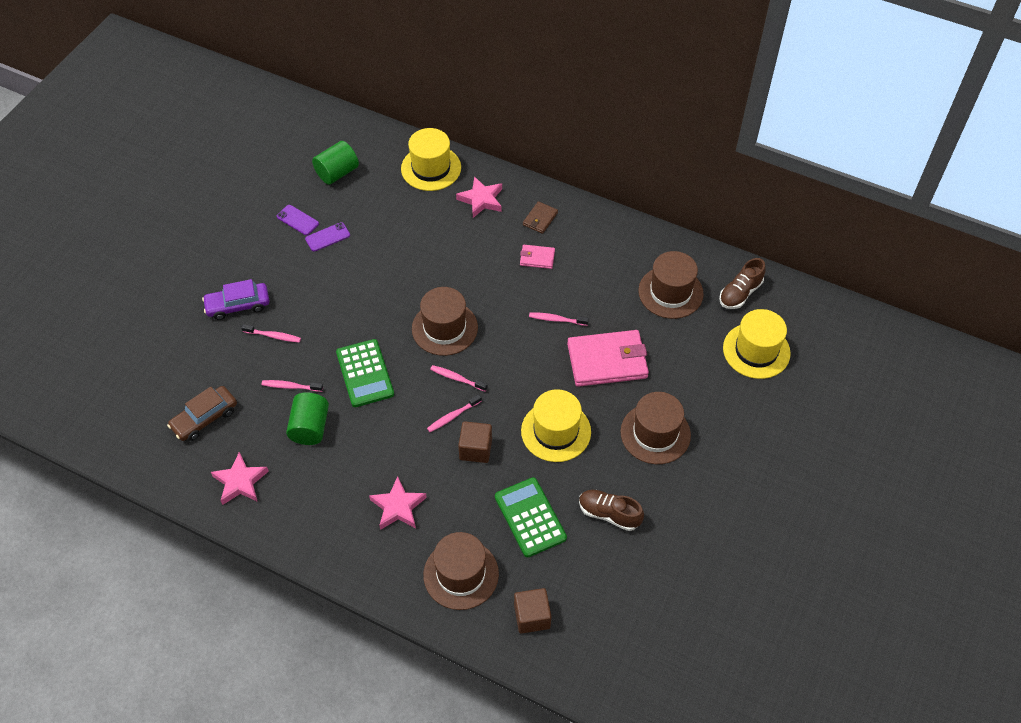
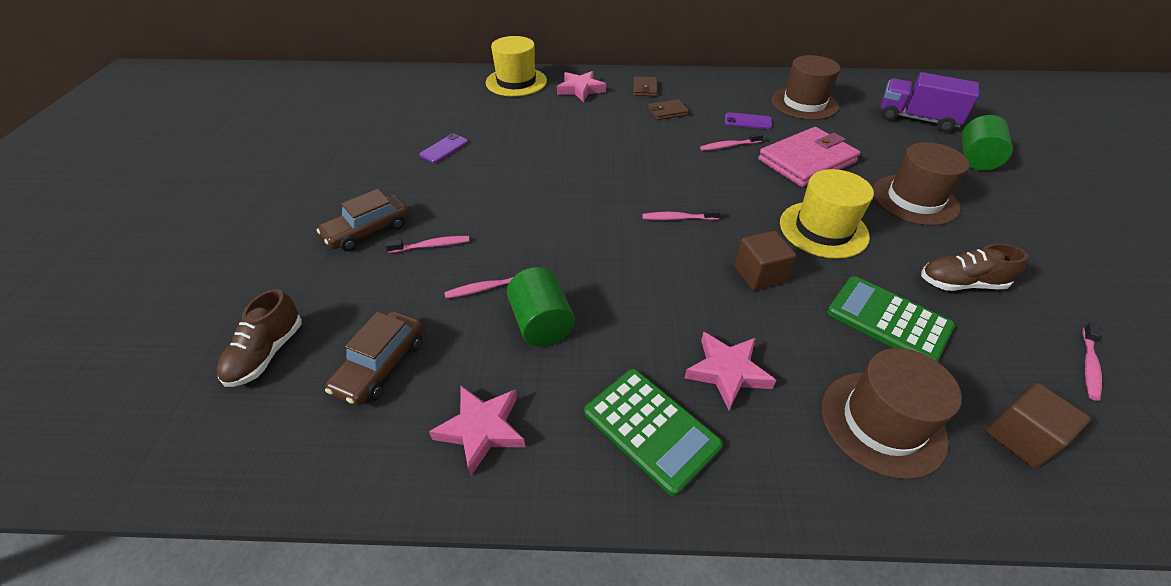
camera: 25 degrees left, 10 degrees down
purple car [202,279,270,320] -> brown car [317,189,409,251]
purple phone [277,205,319,235] -> purple phone moved to [725,112,772,129]
green cylinder [312,141,359,185] -> green cylinder moved to [962,115,1013,171]
green calculator [336,339,394,407] -> green calculator moved to [584,369,723,496]
brown hat [412,287,478,356] -> none
pink toothbrush [427,394,482,432] -> pink toothbrush moved to [1082,322,1102,401]
pink wallet [520,245,555,269] -> brown wallet [648,99,689,120]
brown shoe [719,258,766,309] -> brown shoe moved to [216,289,302,387]
yellow hat [723,309,791,379] -> purple truck [881,72,979,132]

